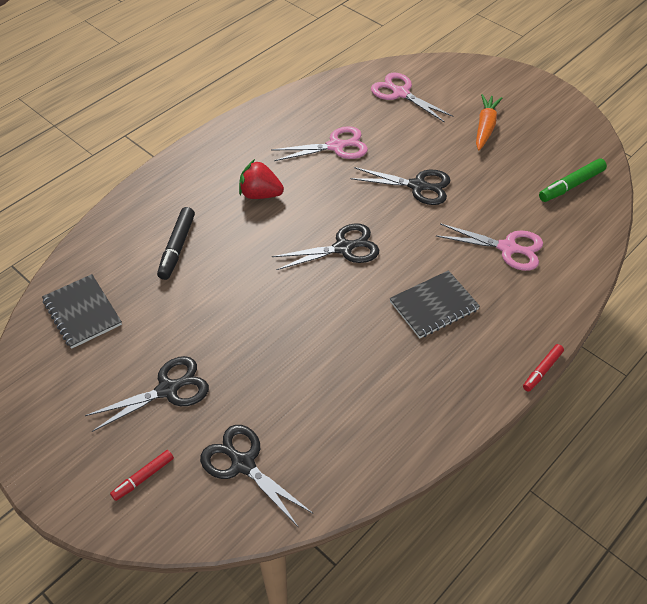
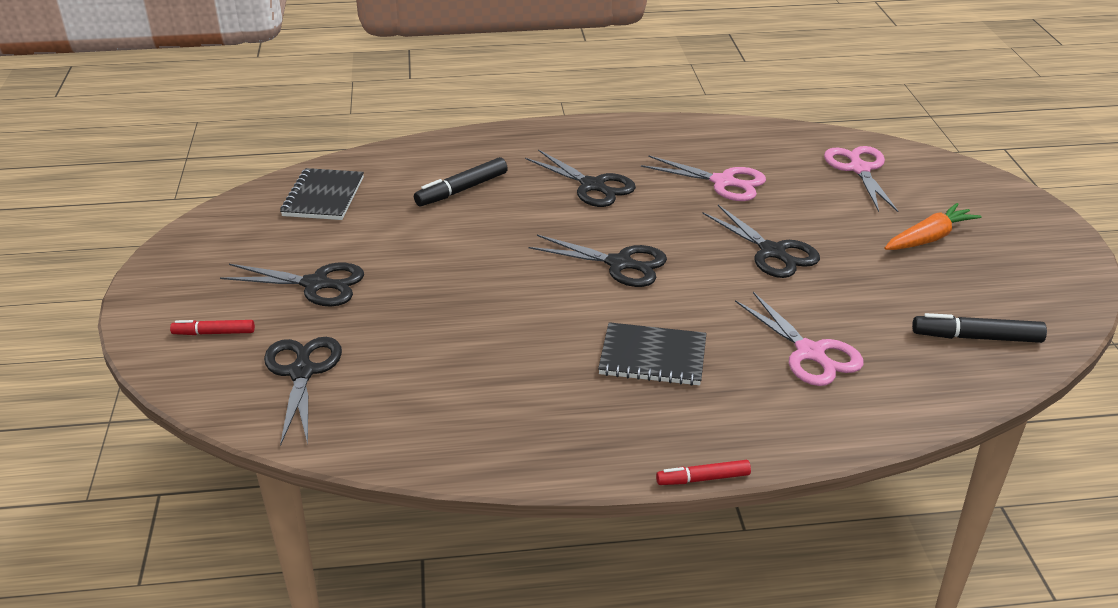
camera: 40 degrees right, 15 degrees down
red strawberry [239,159,284,199] -> black scissors [525,150,636,207]
green marker [539,158,607,202] -> black marker [912,313,1047,343]

